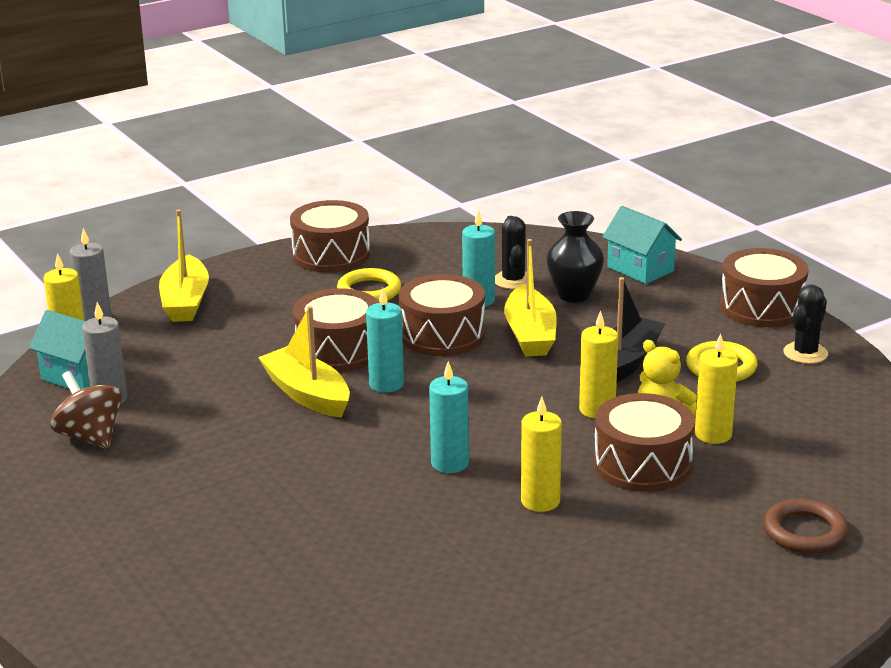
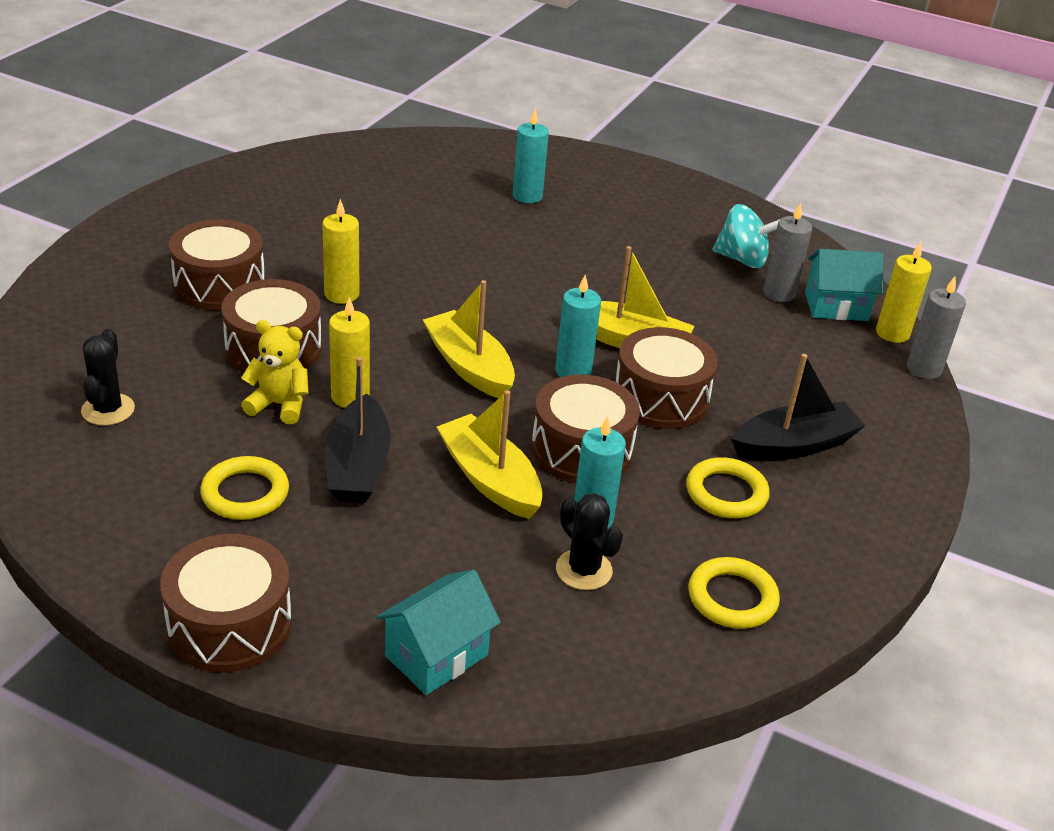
camera: 145 degrees right, 10 degrees up
brown spinning top [50,371,122,449] -> turquoise spinning top [712,204,780,268]
yellow boat [159,210,209,322] -> yellow boat moved to [423,280,515,398]
brown drum [290,200,370,273] -> brown drum moved to [169,219,265,310]
turquoise candle [429,361,469,473] -> turquoise candle moved to [513,110,549,203]
black vase [546,211,604,303] -> none
turquoise house [602,206,682,284] -> turquoise house turned 60 degrees counterclockwise [376,569,501,695]
yellow candle [695,333,738,444] -> none
brown ring [764,498,848,554] -> none
black cactus [783,284,828,364] -> black cactus moved to [81,329,135,425]
none -> yellow ring [688,557,780,629]
none -> black boat [731,354,865,460]

